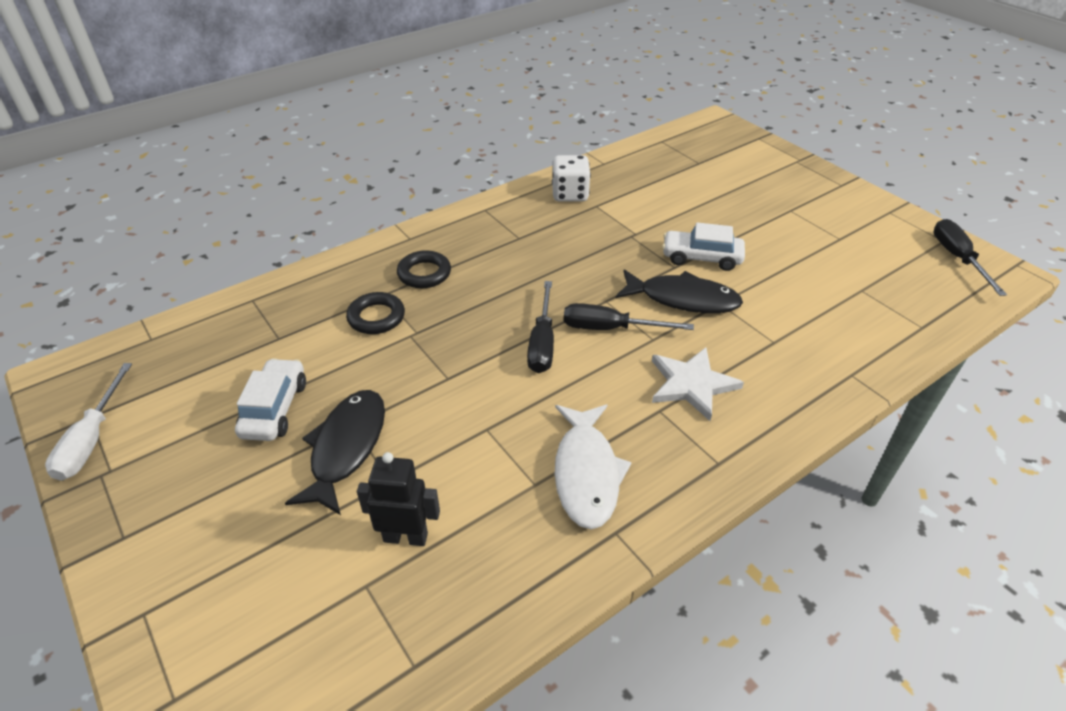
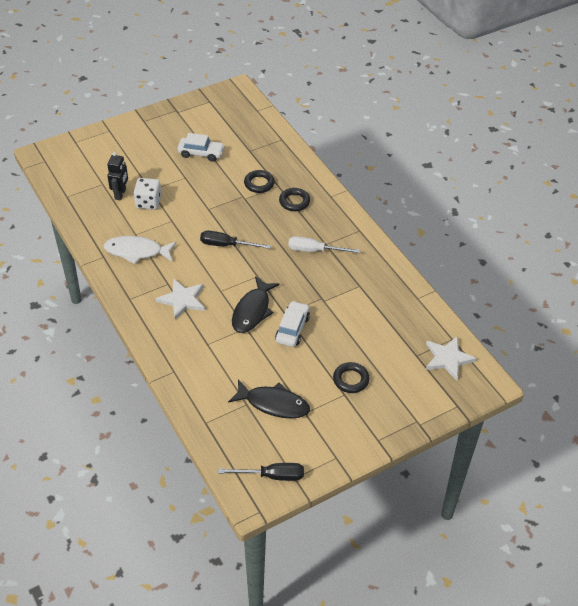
camera: 95 degrees right, 5 degrees up
white screwdriver [45,363,132,481] -> white screwdriver moved to [288,236,360,253]
black fish [285,390,385,515] -> black fish moved to [228,379,310,419]
white dice [552,155,591,202] -> white dice moved to [133,178,161,210]
black screwdriver [564,303,694,330] -> none
none -> black ring [333,362,370,393]
none -> white star [426,336,477,380]

